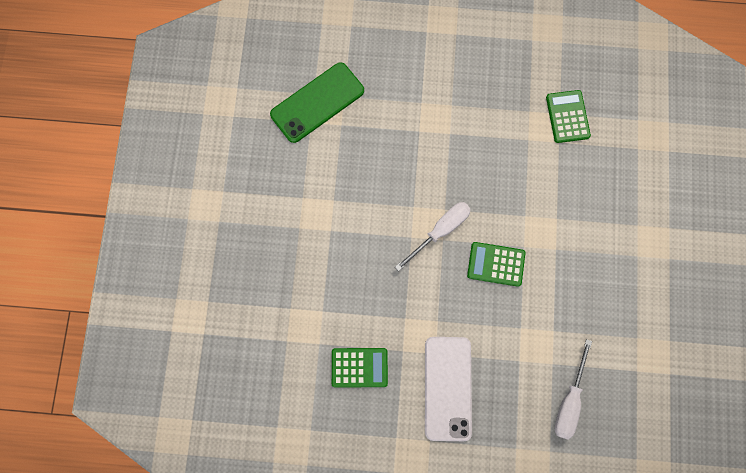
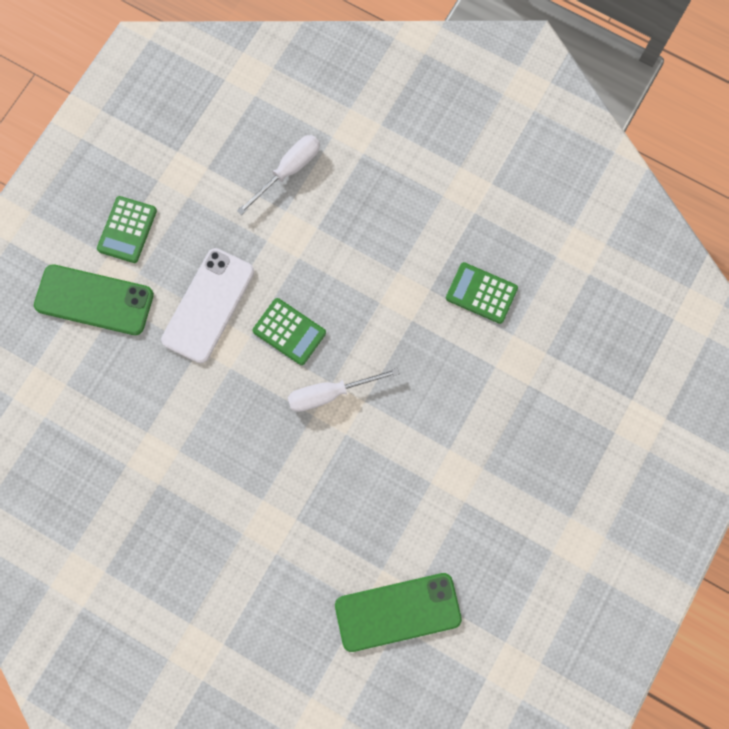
camera: 155 degrees left, 0 degrees up
white phone [425,337,472,441] -> white phone moved to [161,248,254,363]
green calculator [546,90,591,143] -> green calculator moved to [97,196,157,263]
none -> green phone [34,264,154,335]

